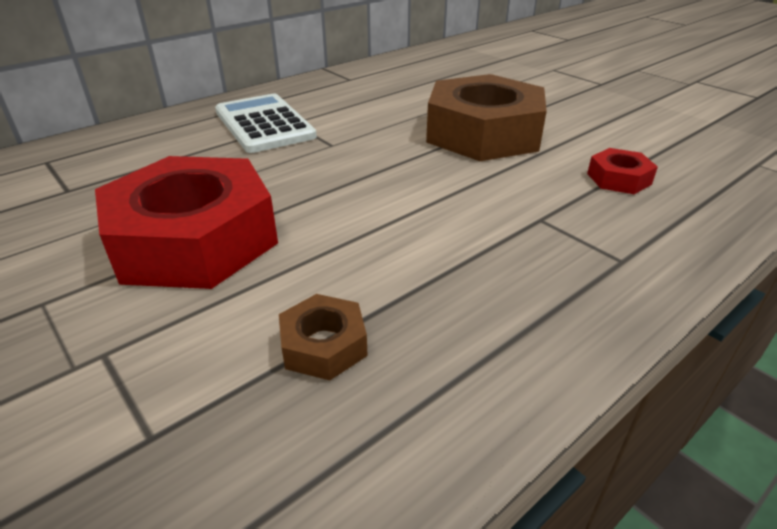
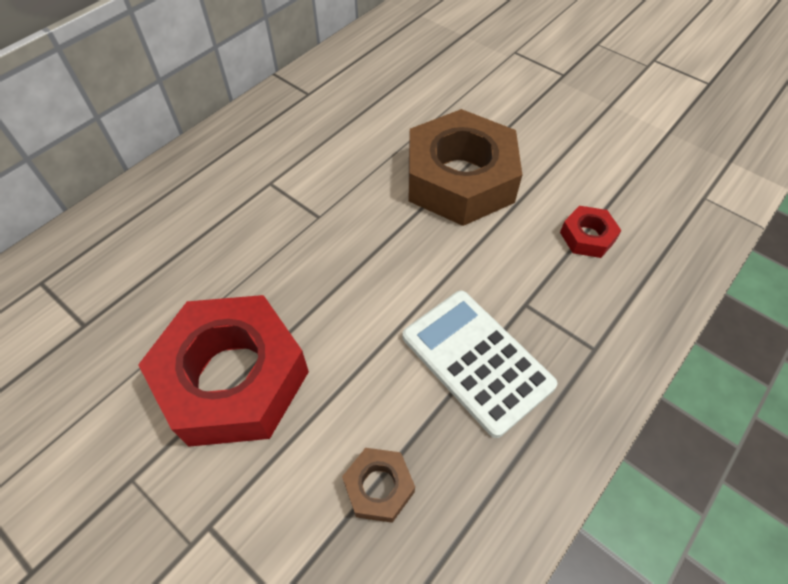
camera: 10 degrees left, 20 degrees up
white calculator [215,94,317,153] -> white calculator moved to [402,291,557,438]

